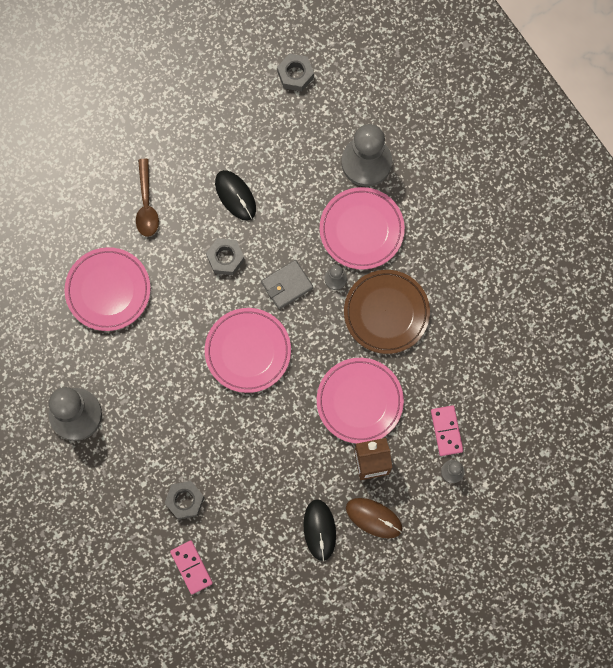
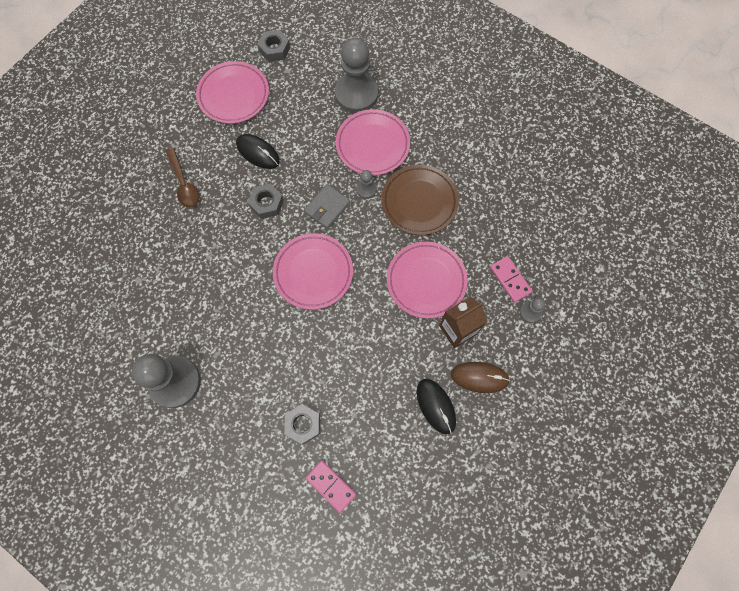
camera: 20 degrees left, 5 degrees down
pink plate [64,247,151,331] -> pink plate moved to [196,61,269,124]

